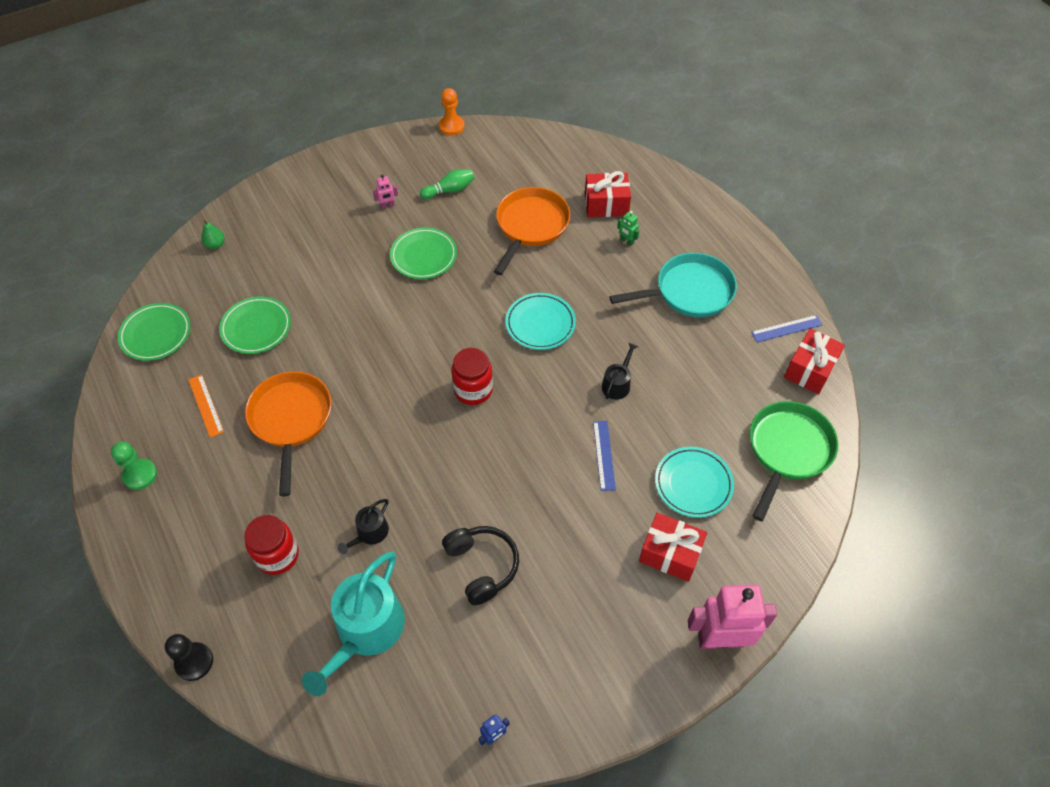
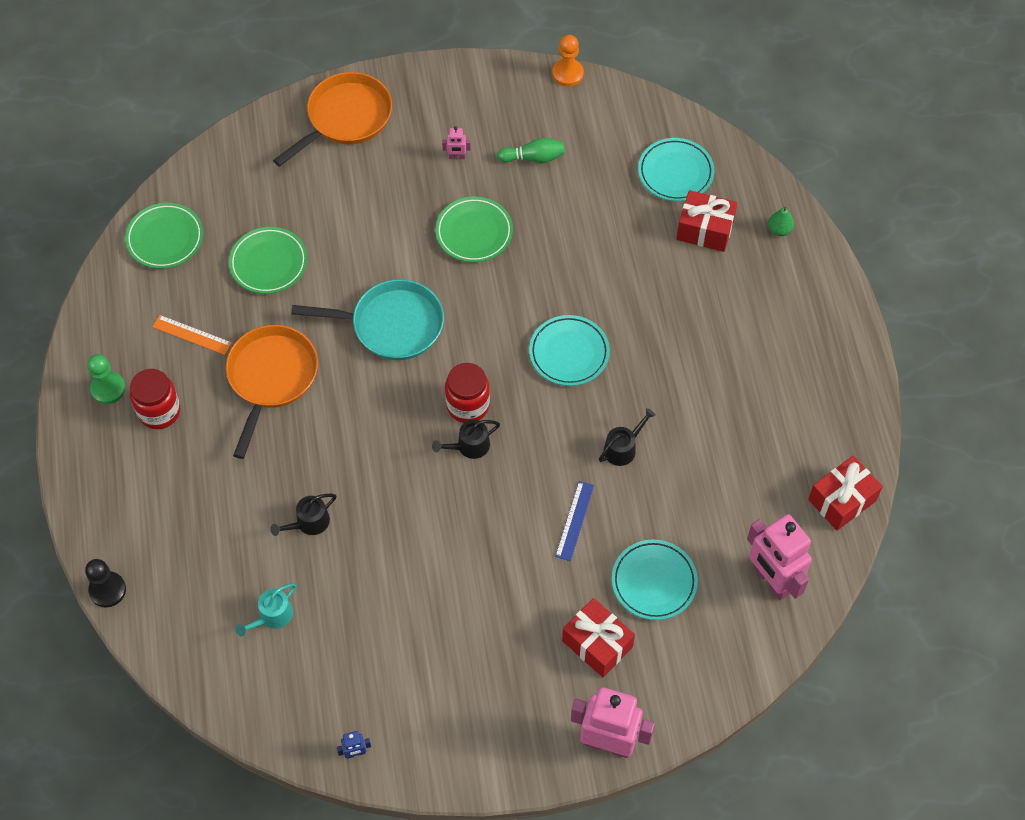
camera: 20 degrees right, 5 degrees up
orange ruler [189,374,224,438] -> orange ruler turned 60 degrees counterclockwise [153,315,232,355]
green pear [201,220,224,249] -> green pear moved to [768,207,794,236]
red jar [244,515,299,575] -> red jar moved to [130,369,181,429]
turquoise watering can [302,552,405,696] -> turquoise watering can [236,583,297,636], size x0.49
black headphones [442,526,519,605] -> none
orange pan [494,187,571,275] -> orange pan moved to [273,72,392,167]
turquoise pan [609,253,737,317] -> turquoise pan moved to [291,279,444,360]
green robot [617,211,639,246] -> none
green pan [750,401,838,521] -> pink robot [747,514,812,601]
blue ruler [751,315,822,342] -> none
none -> black watering can [432,420,500,459]
none -> turquoise plate [638,138,714,201]

